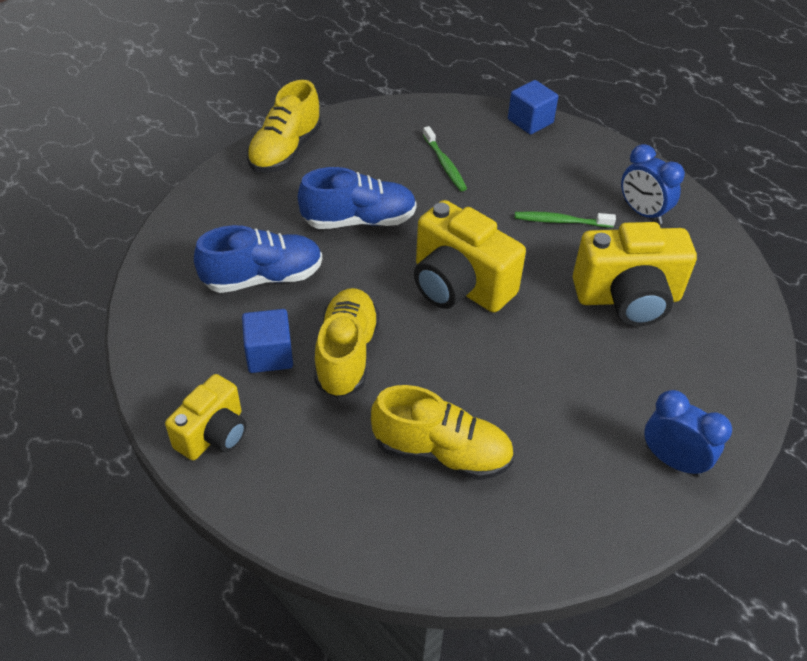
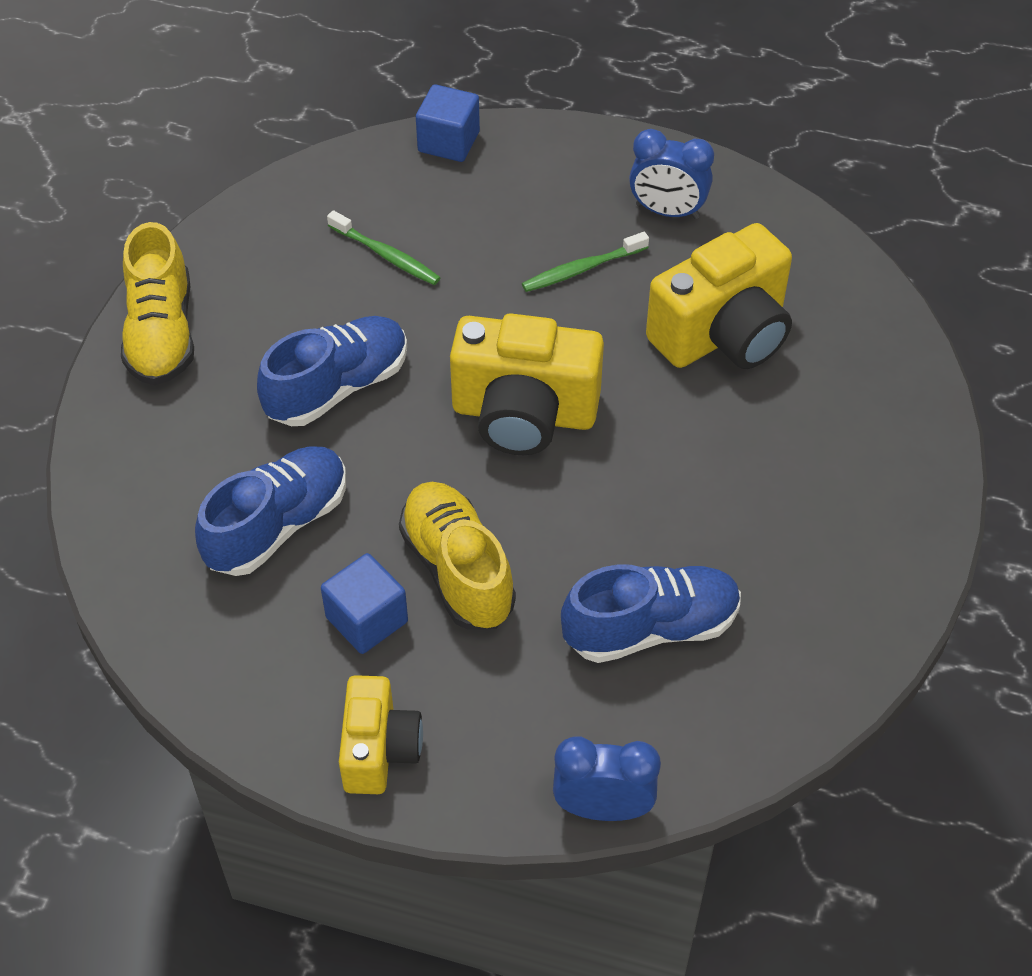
camera: 30 degrees left, 5 degrees up
yellow shoe [371,385,514,480] -> blue shoe [561,564,741,663]
blue clock [644,390,732,477] -> blue clock moved to [553,736,661,821]

